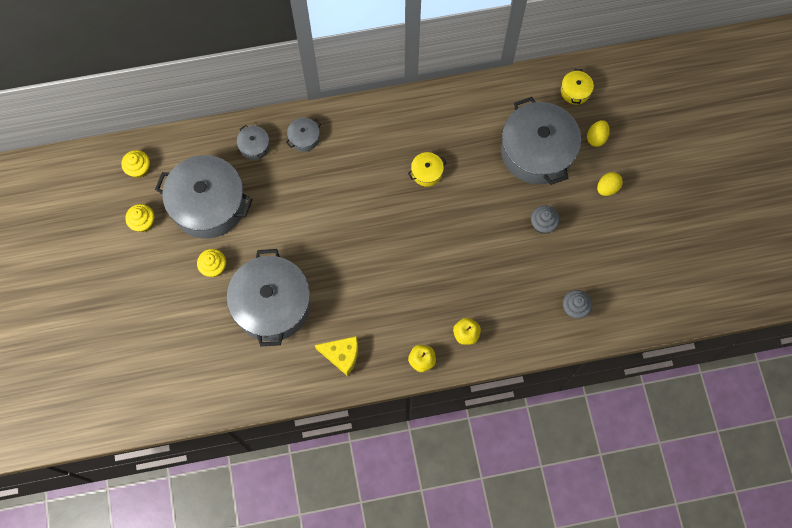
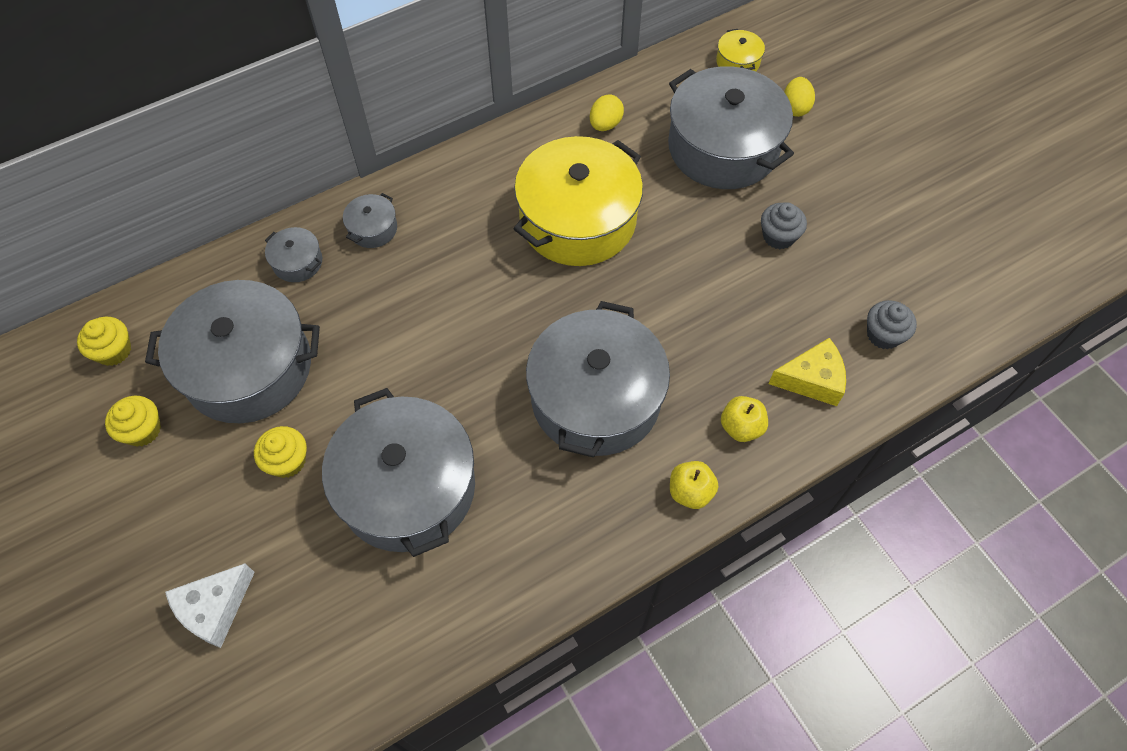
camera: 20 degrees left, 10 degrees down
yellow cheese [315,336,358,376] -> yellow cheese moved to [768,338,846,406]
yellow pot [408,152,446,187] -> yellow pot [513,136,643,266], size x2.39
yellow egg [597,172,623,196] -> yellow egg moved to [590,95,624,131]
none -> white cheese [165,564,255,648]
none -> grey pot [526,301,670,458]

